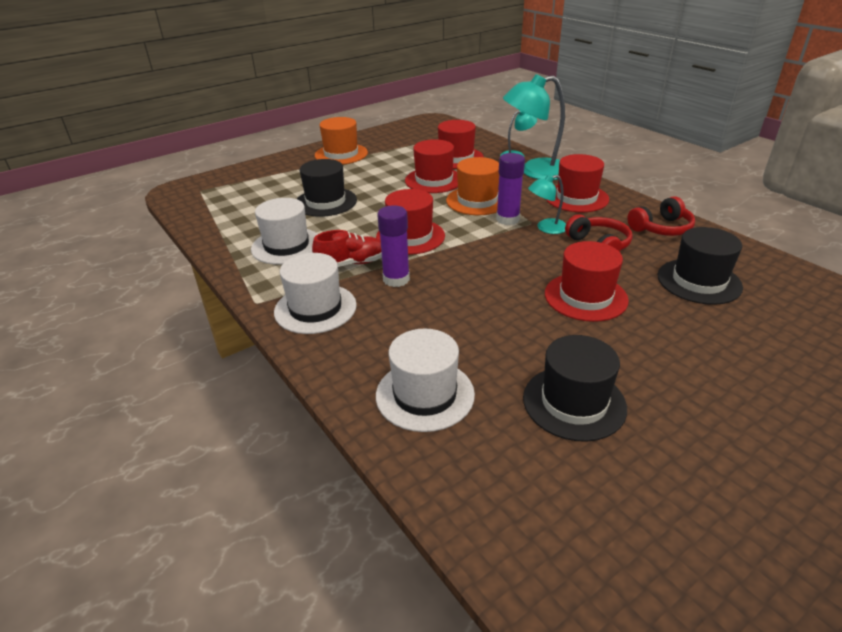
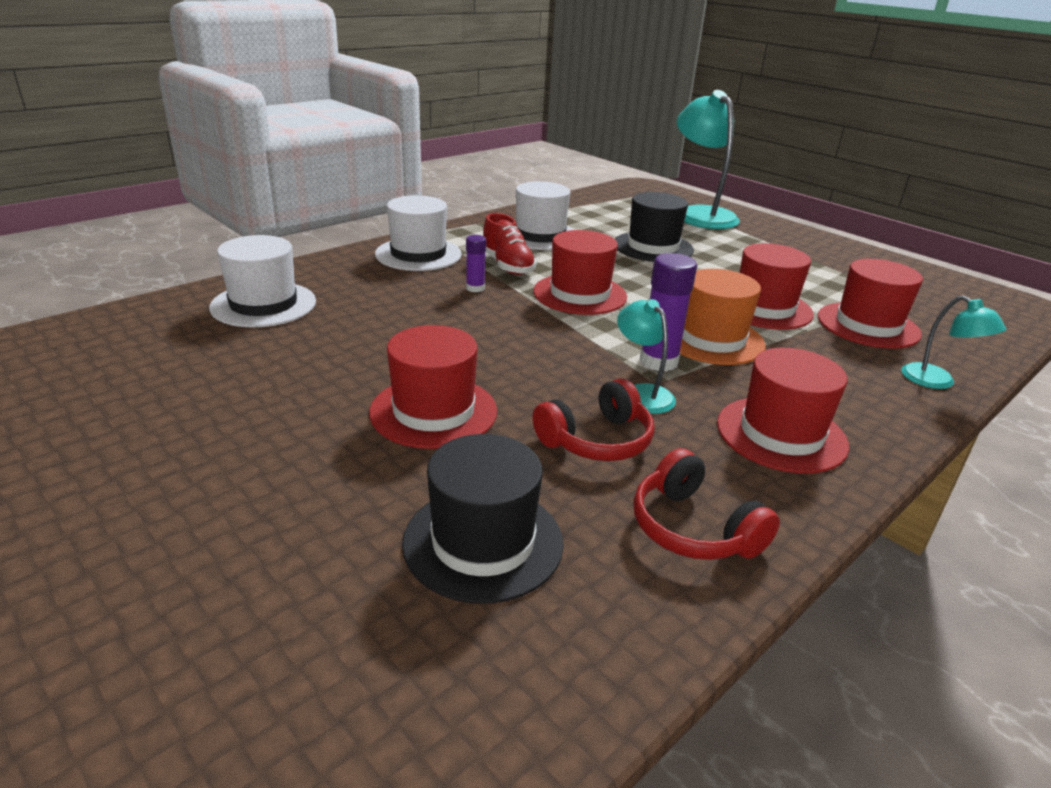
camera: 80 degrees right, 5 degrees down
orange hat [315,117,368,165] -> none
purple glue stick [377,205,410,287] -> purple glue stick [466,235,486,292], size x0.58
turquoise lamp [503,74,565,180] -> turquoise lamp moved to [677,90,740,229]
black hat [523,335,627,442] -> none

